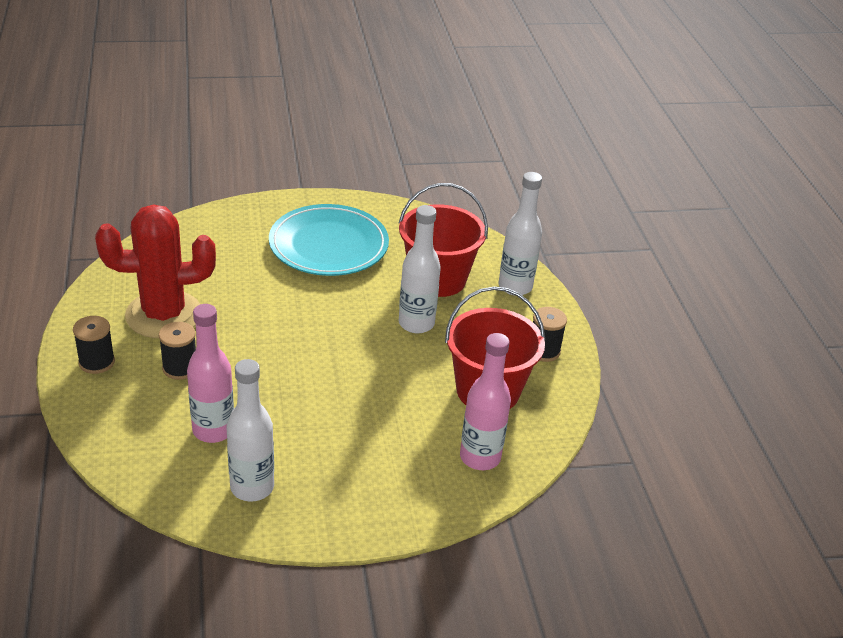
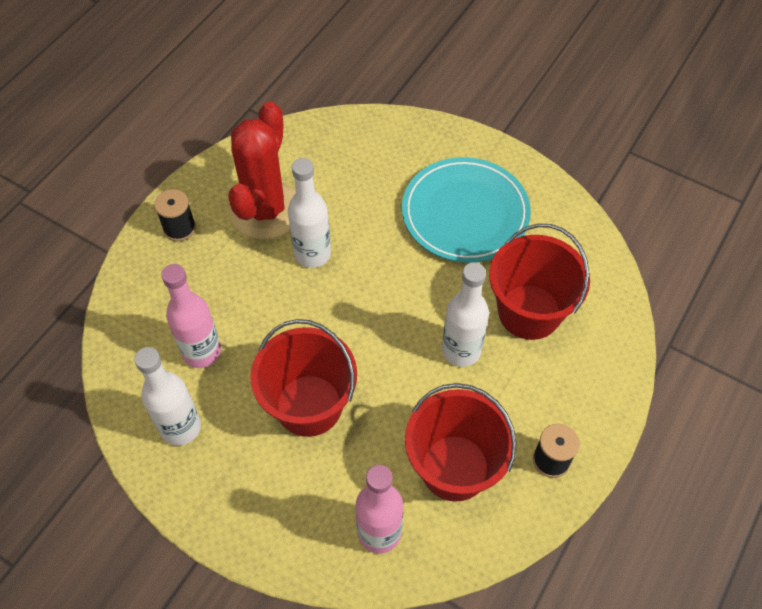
camera: 45 degrees right, 20 degrees up
red cactus [95,204,216,338] -> red cactus turned 75 degrees clockwise [228,101,296,240]
black spool [159,322,196,380] -> none
white bottle [498,172,542,296] -> white bottle moved to [288,158,331,268]
none -> red bucket [250,319,357,437]

